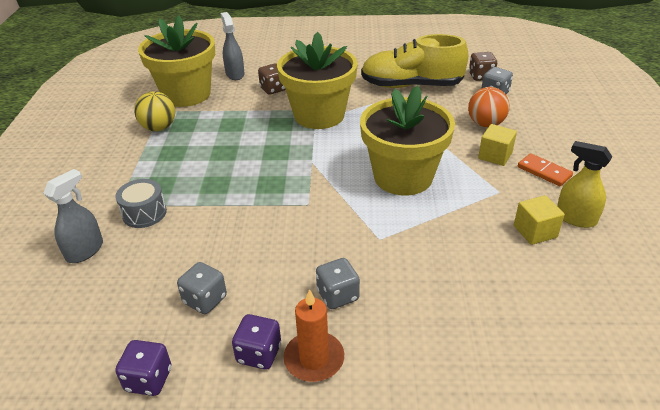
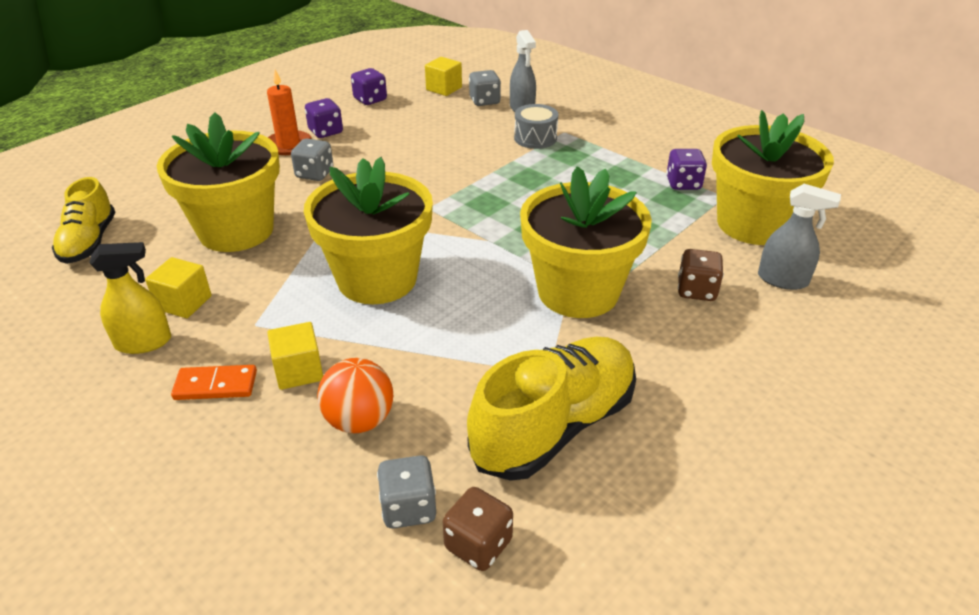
camera: 130 degrees right, 0 degrees up
yellow ball [134,91,175,131] -> purple dice [666,149,707,190]
grey dice [177,262,227,314] -> grey dice moved to [469,70,501,106]
none -> yellow shoe [52,177,115,264]
none -> yellow flower pot [157,112,280,252]
none -> yellow cube [425,57,462,96]

